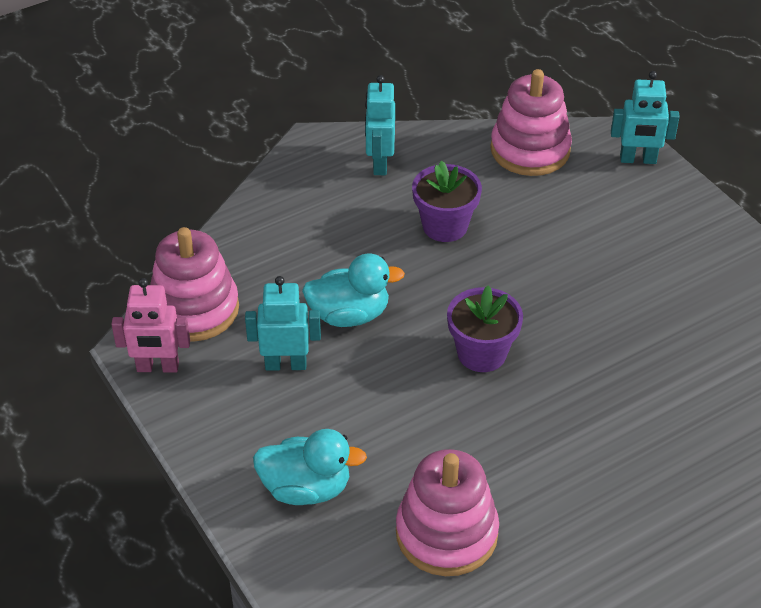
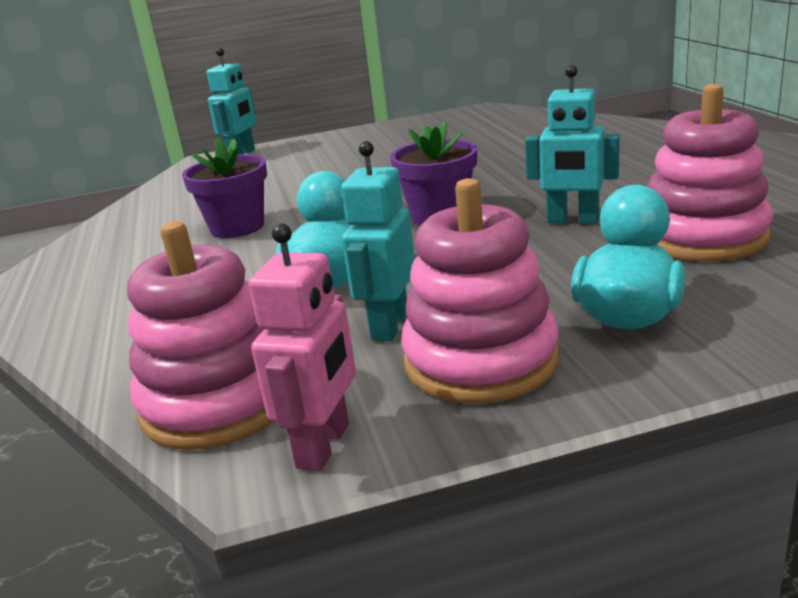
camera: 70 degrees left, 20 degrees down
turquoise robot [365,75,395,175] -> turquoise robot moved to [525,65,620,224]
pink stacking toy [490,69,572,176] -> pink stacking toy moved to [401,178,559,404]

